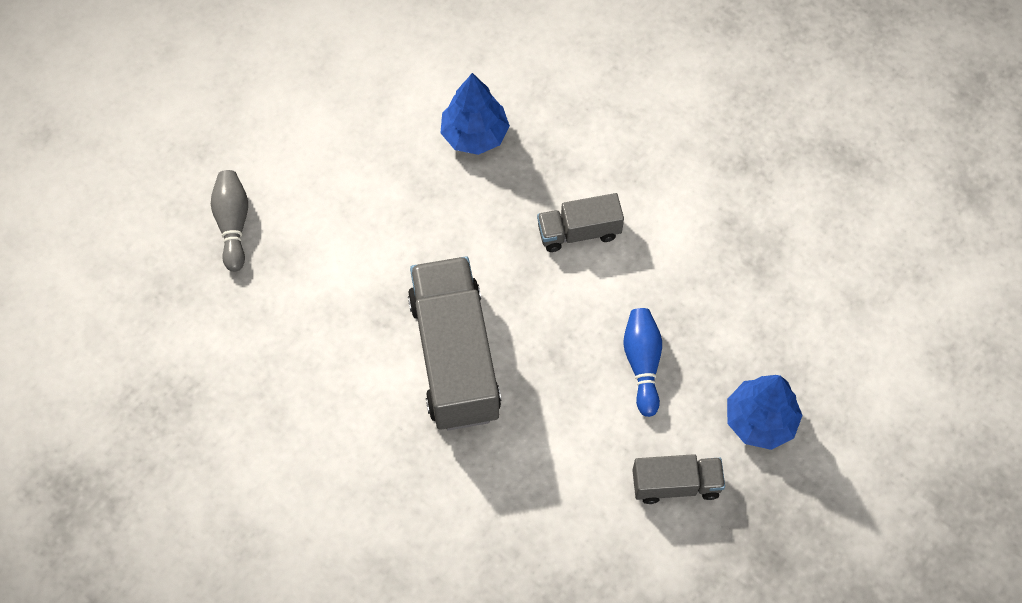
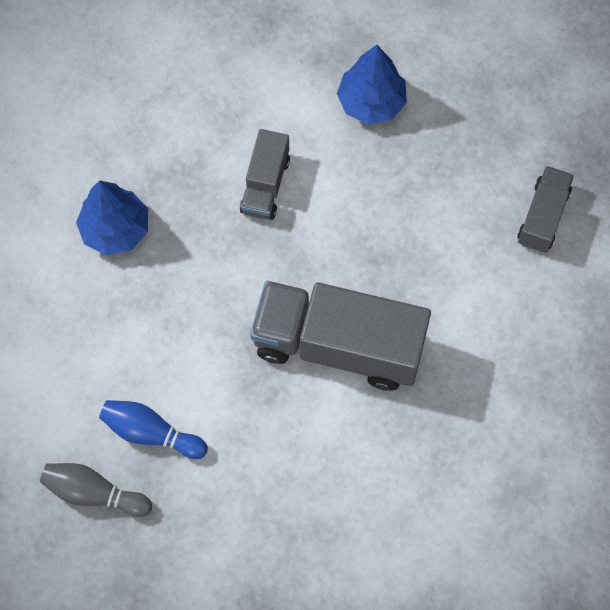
camera: 65 degrees left, 5 degrees up
blue bowling pin [623,308,662,417] -> blue bowling pin moved to [99,400,208,459]
blue tree [727,375,803,450] -> blue tree moved to [337,45,407,124]

